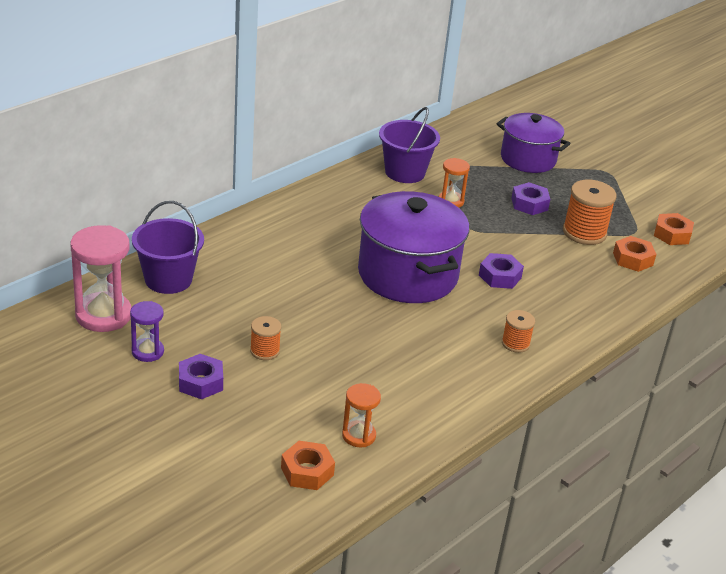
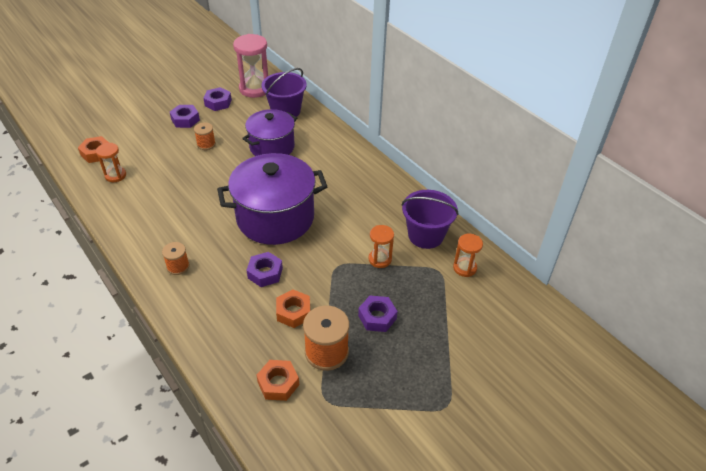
camera: 100 degrees right, 10 degrees up
purple hourglass [130,301,164,362] -> purple nut [203,87,232,111]
purple pot [497,113,571,173] -> purple pot moved to [242,109,297,156]
orange nut [654,213,694,245] -> orange nut moved to [276,289,310,328]
none -> orange hourglass [453,234,483,277]

